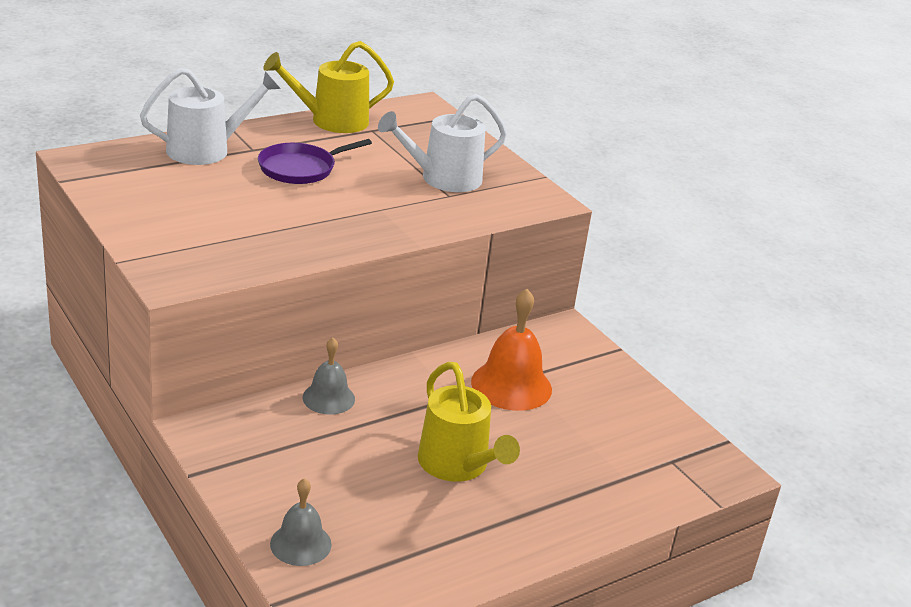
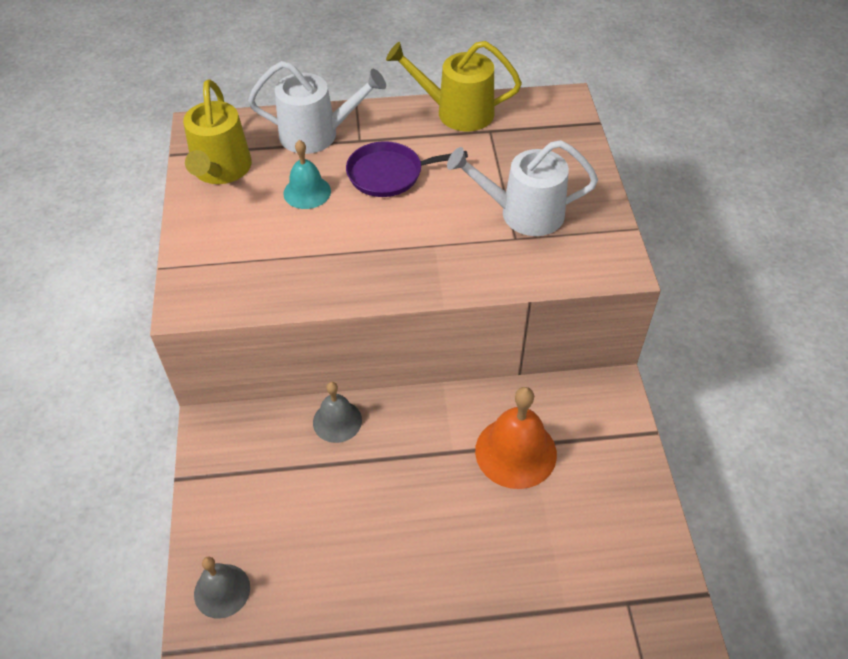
camera: 30 degrees right, 20 degrees up
yellow watering can [418,362,520,482] -> yellow watering can moved to [183,79,252,184]
none -> turquoise bell [283,140,331,209]

